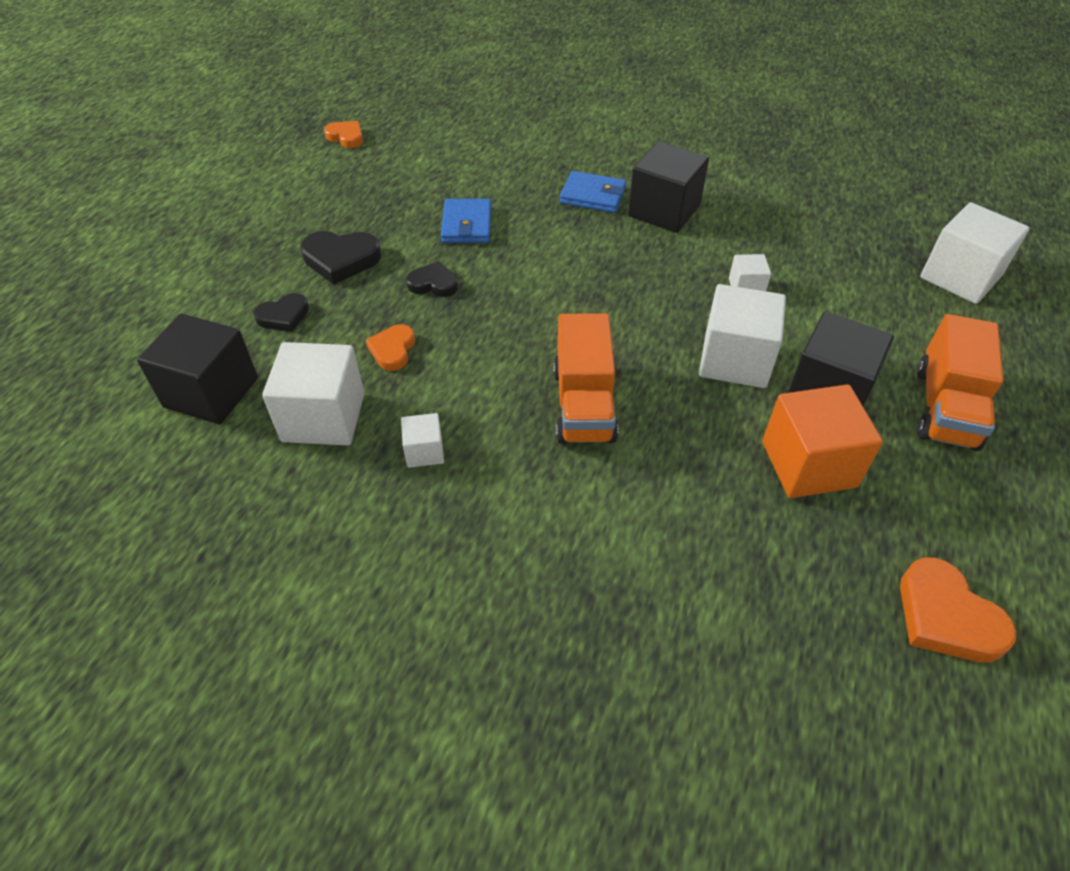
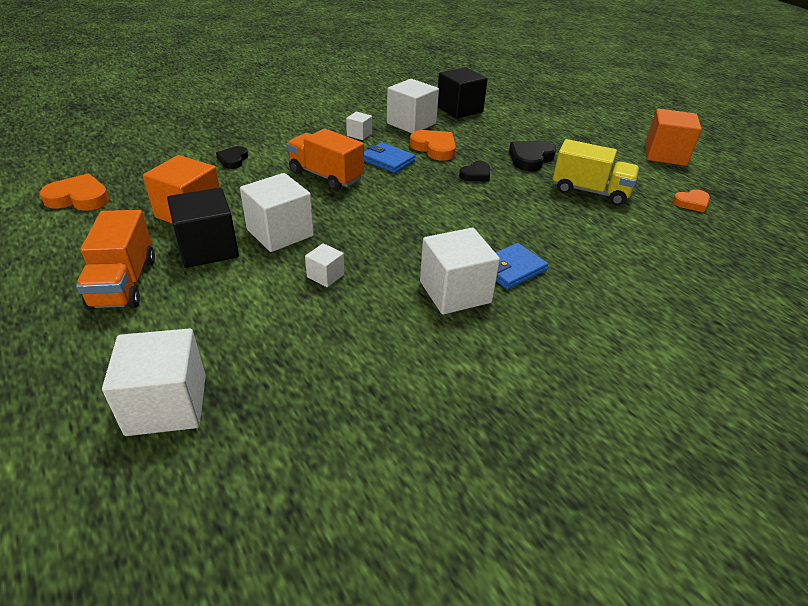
camera: 125 degrees right, 10 degrees down
black heart [253,293,309,332] -> black heart moved to [216,146,248,169]
orange heart [366,324,415,371] -> orange heart [410,130,456,161], size x1.57
blue wallet [441,199,492,243] -> blue wallet moved to [364,142,415,173]
black cube [628,141,709,233] -> white cube [420,228,500,314]
orange truck [917,314,1004,451] -> orange truck turned 150 degrees counterclockwise [76,210,155,310]
none -> yellow truck [553,139,639,206]
none -> orange cube [645,108,702,166]

